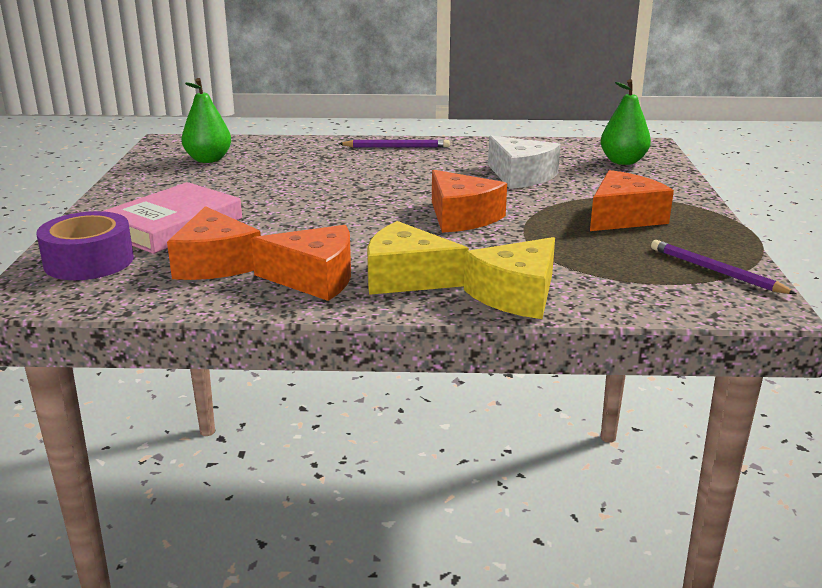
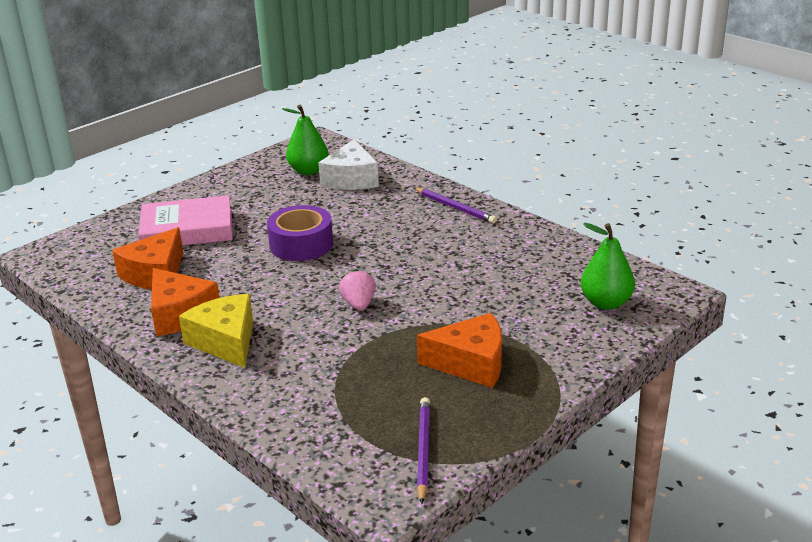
camera: 45 degrees right, 5 degrees up
purple tape [36,211,134,280] -> purple tape moved to [267,205,333,261]
orange cheese [432,170,507,233] -> pink strawberry [339,269,376,311]
yellow cheese [464,237,555,319] -> none
white cheese [488,136,561,189] -> white cheese moved to [318,139,379,190]

